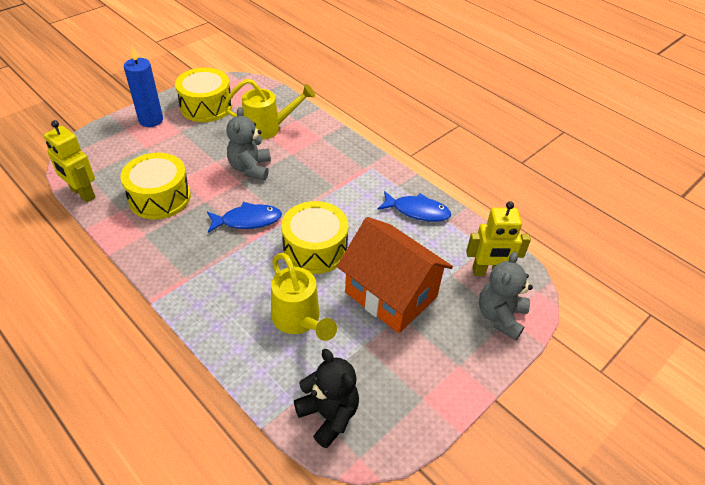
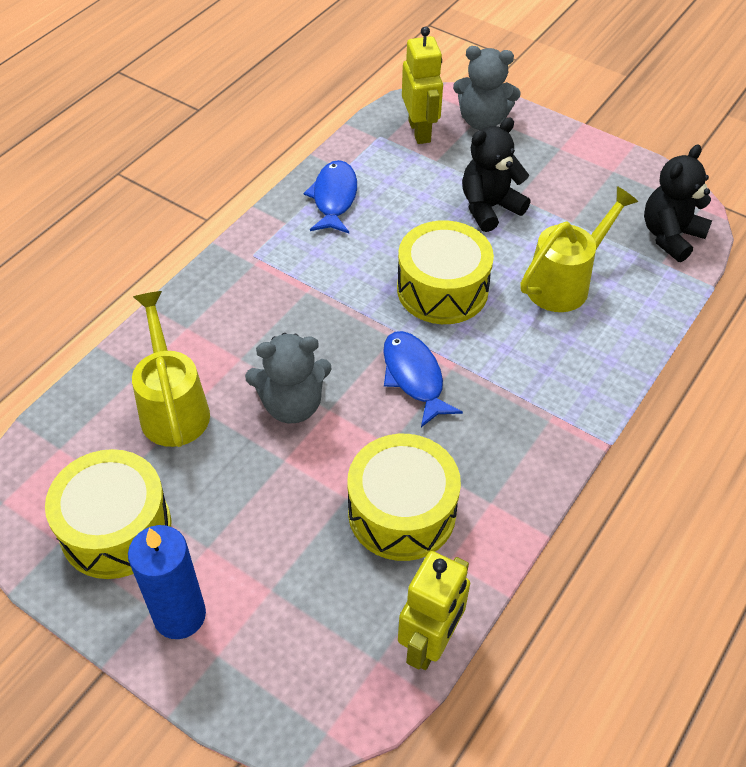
camera: 100 degrees left, 5 degrees up
orange house [337,217,453,333] -> black teddy bear [462,118,530,232]

